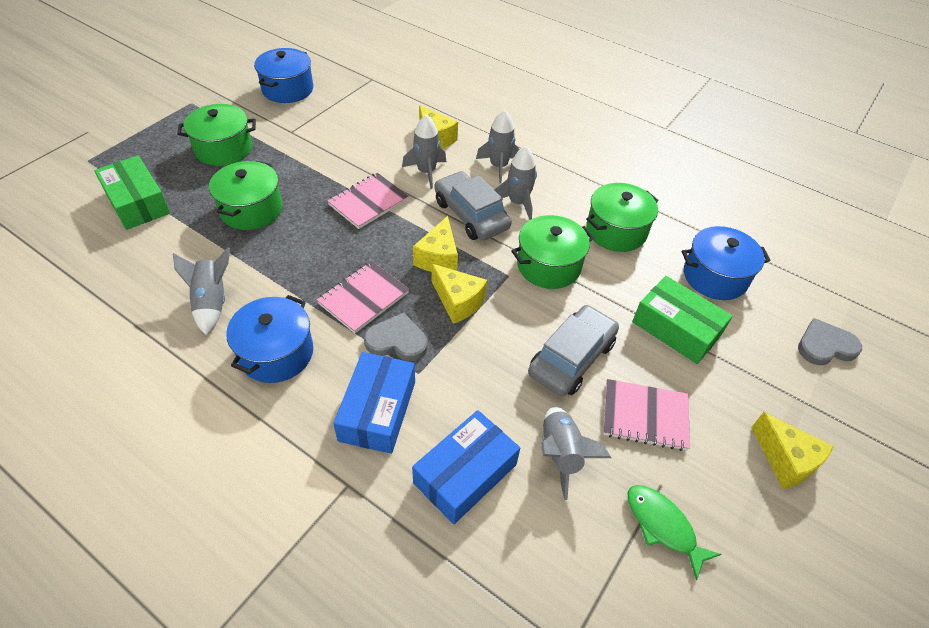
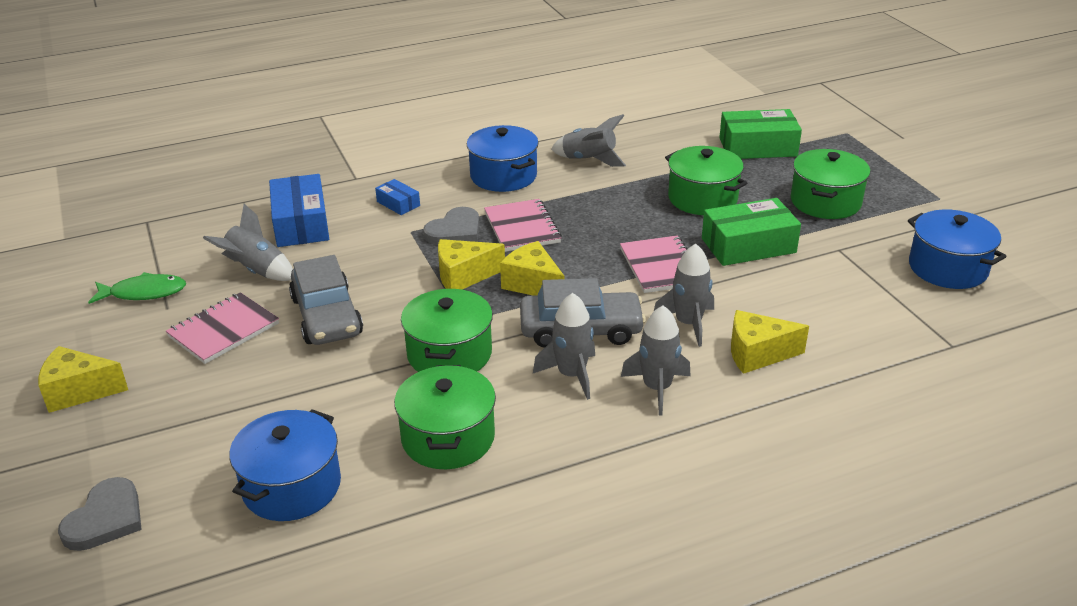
camera: 125 degrees right, 15 degrees down
blue box [333,352,415,454] -> blue box [375,179,420,215], size x0.51
green box [632,276,733,364] -> green box moved to [702,198,801,266]

